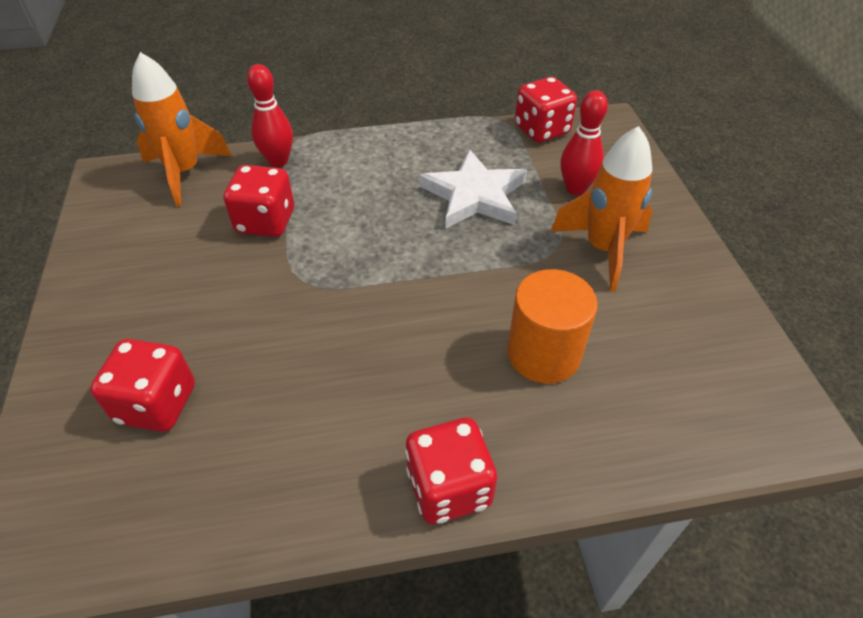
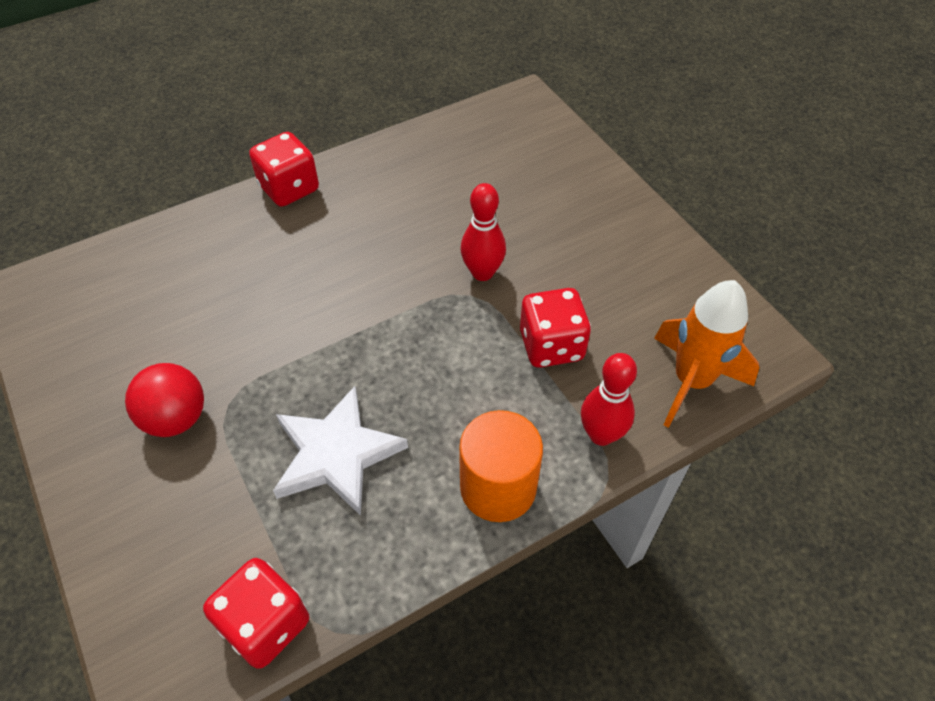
camera: 160 degrees right, 5 degrees up
red dice [90,339,195,432] -> none
orange cylinder [507,269,598,384] -> orange cylinder moved to [459,410,543,522]
orange rocket [550,126,652,291] -> red ball [125,363,204,437]
red bowling pin [560,91,608,195] -> red bowling pin moved to [460,183,506,281]

